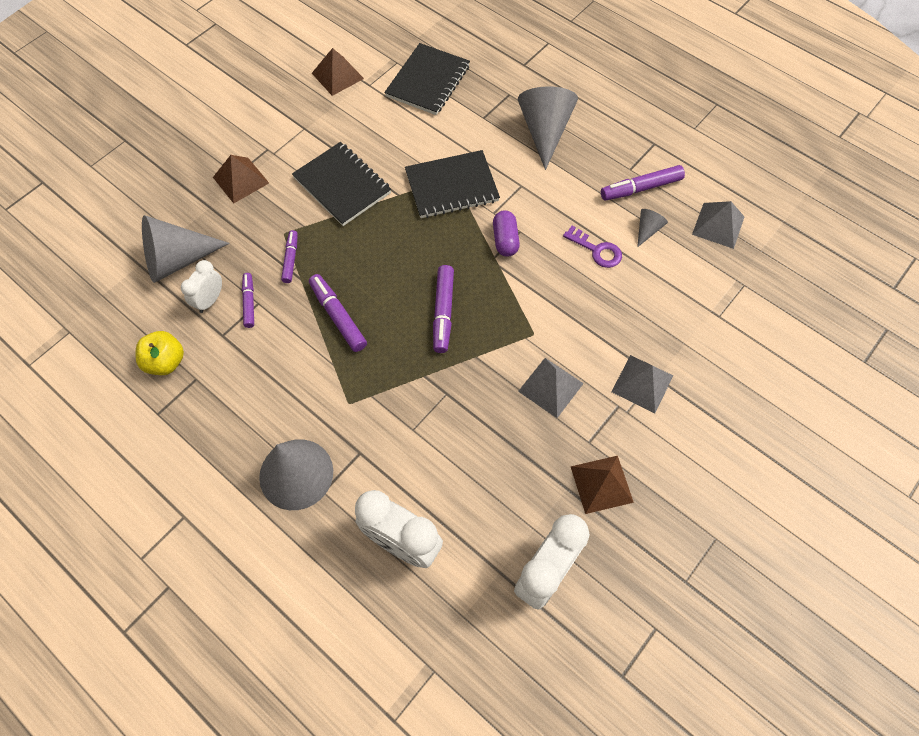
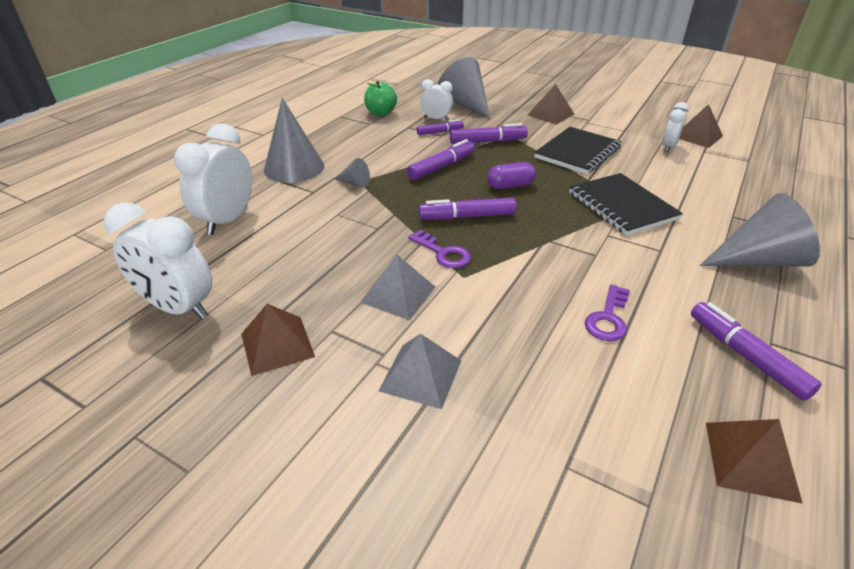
camera: 80 degrees right, 25 degrees down
yellow apple [136,331,184,375] -> green apple [364,81,397,116]
purple marker [281,230,298,283] -> purple marker [450,123,528,144], size x1.56
black notebook [384,43,470,115] -> none
purple capsule [493,210,520,257] -> purple capsule moved to [487,162,536,189]
grey cone [637,209,668,247] -> grey cone moved to [334,158,370,188]
grey pyramid [692,201,745,249] -> brown pyramid [706,419,803,504]
none -> purple key [408,230,471,268]
none -> white clock [662,102,689,152]

